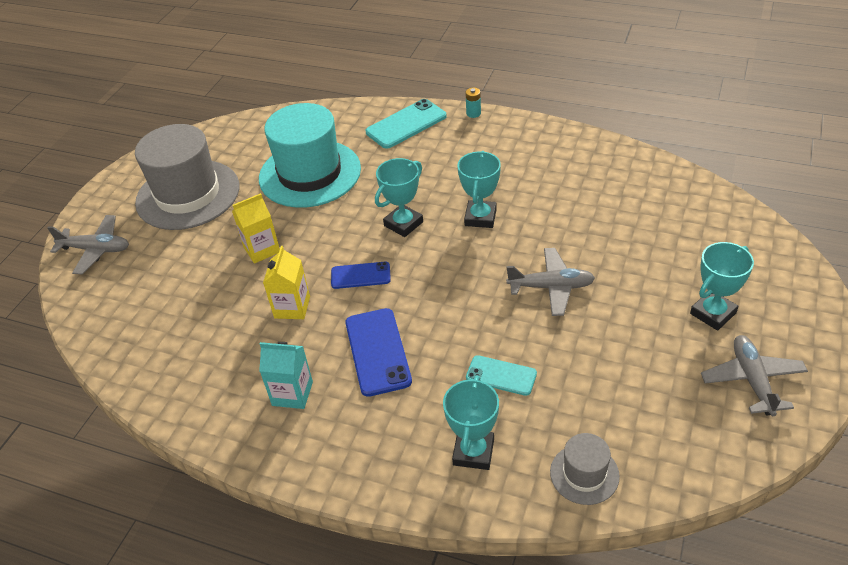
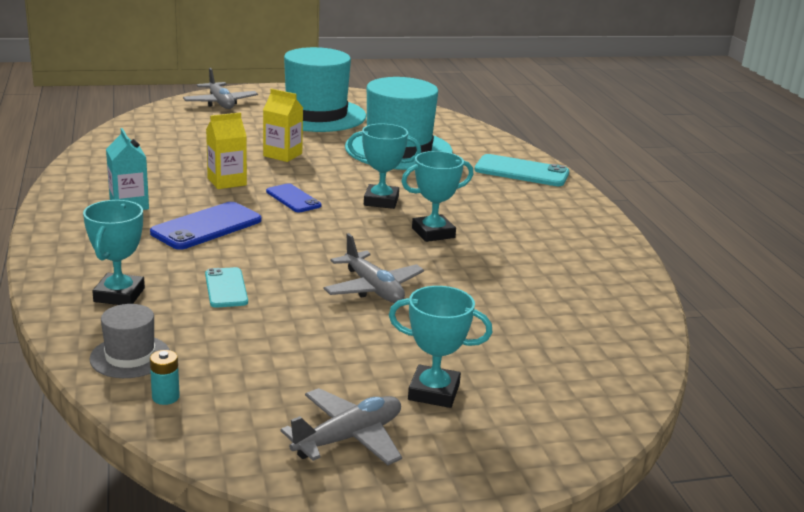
camera: 50 degrees right, 20 degrees down
grey hat [135,124,239,230] -> turquoise hat [284,47,366,132]
turquoise trophy [443,375,499,470] -> turquoise trophy turned 60 degrees counterclockwise [83,200,145,305]
turquoise battery [465,88,481,118] -> turquoise battery moved to [150,350,180,405]

